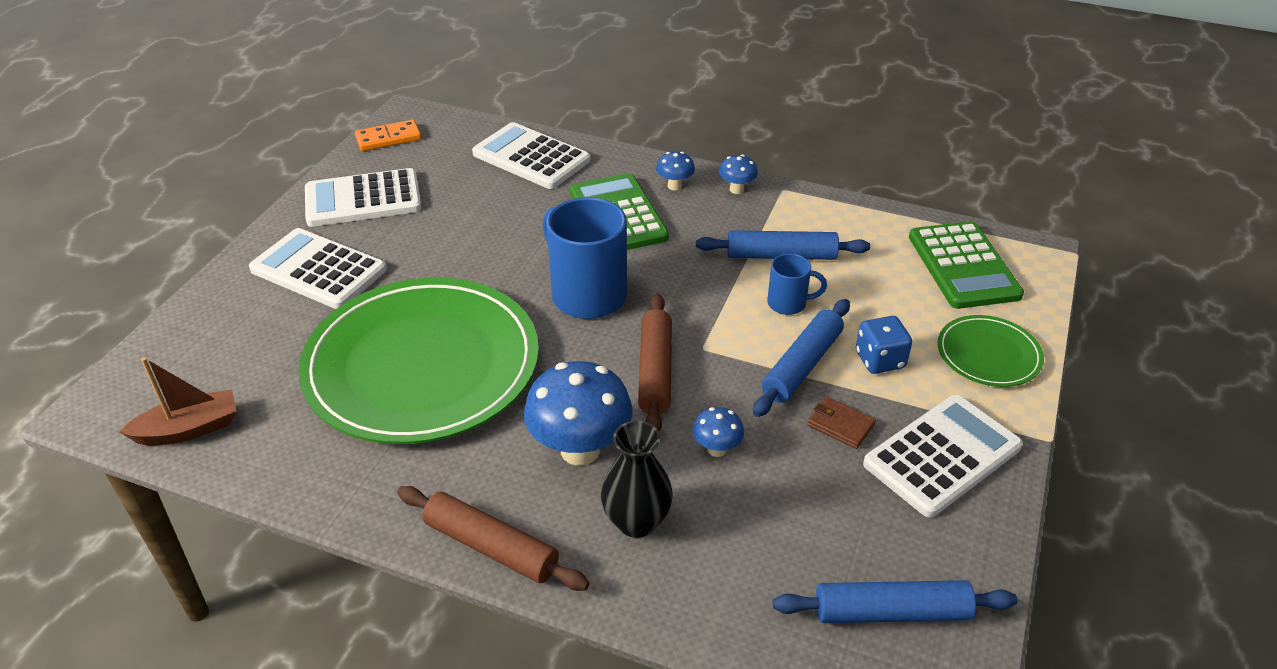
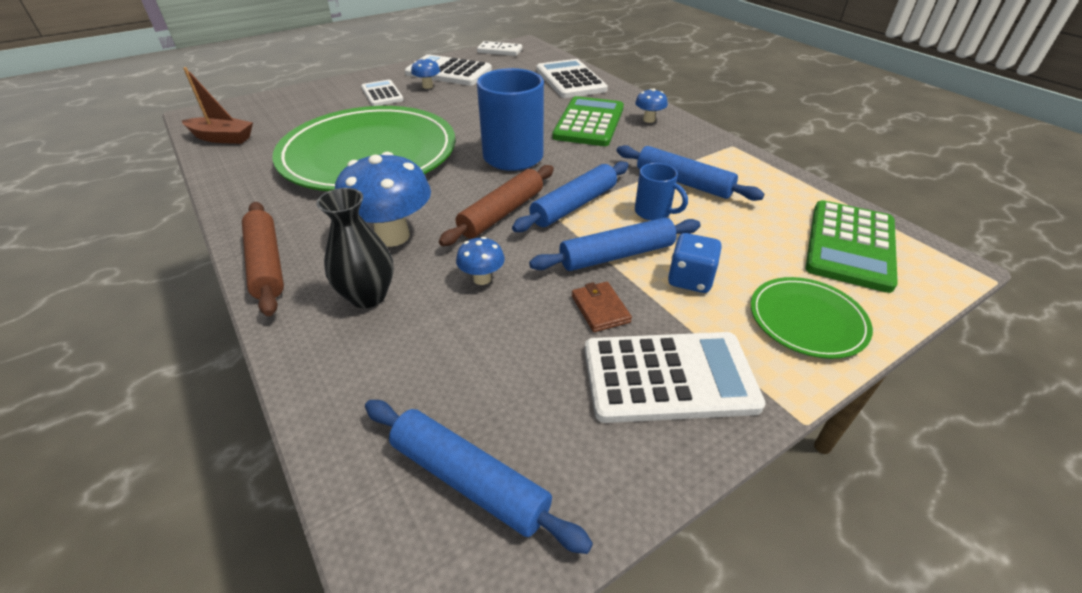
camera: 35 degrees right, 0 degrees up
white calculator [249,228,387,309] -> white calculator [361,80,404,106], size x0.62
orange domino [355,119,421,151] -> white domino [477,41,522,56]
blue mushroom [719,154,758,194] -> blue mushroom moved to [411,57,440,89]
none -> blue rolling pin [512,161,629,232]

